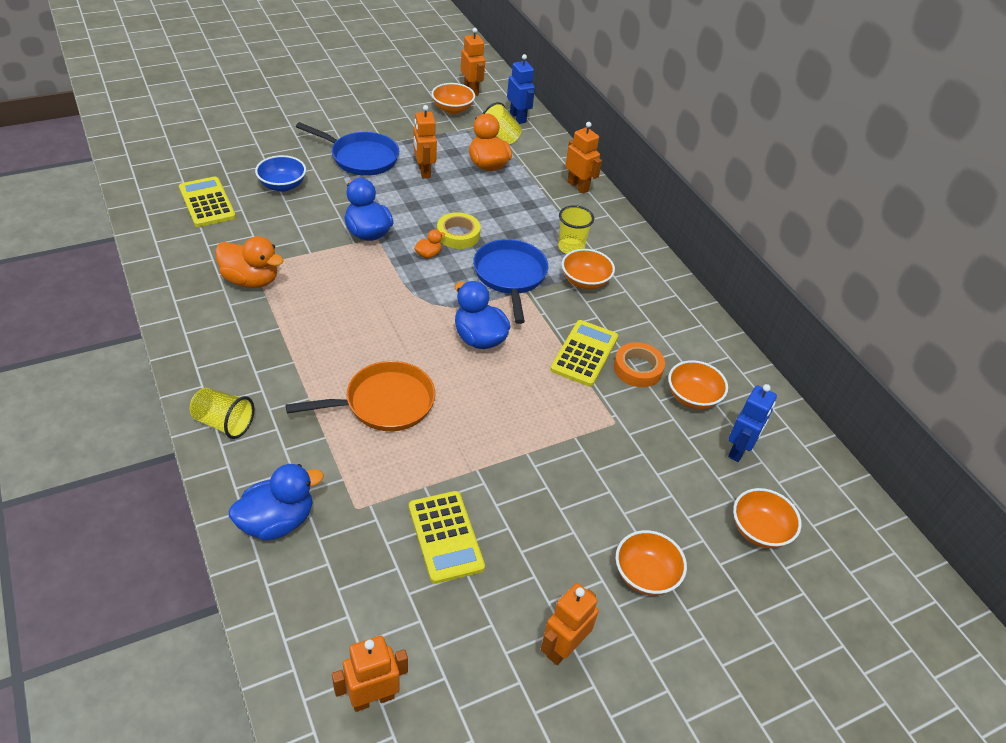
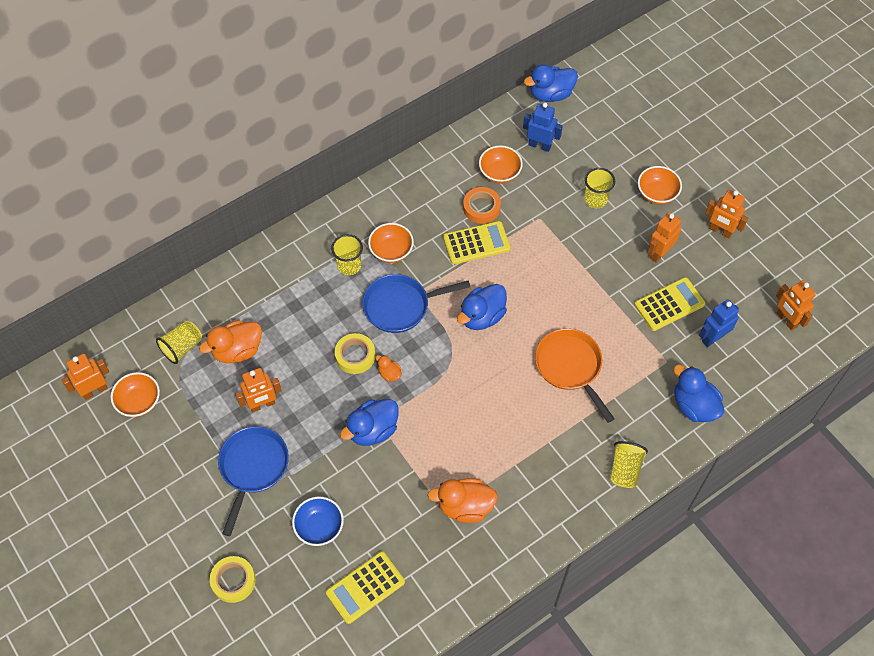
camera: 95 degrees left, 15 degrees up
orange duck [215,236,284,288] -> orange duck turned 105 degrees counterclockwise [427,478,498,523]
blue robot [507,54,535,124] -> blue robot moved to [699,299,739,347]
yellow calculator [550,320,618,387] -> yellow calculator turned 150 degrees clockwise [443,221,511,264]
orange robot [565,122,602,194] -> orange robot moved to [648,212,681,262]
orange bowl [733,488,801,548] -> none
none -> yellow tape [210,556,256,603]
none -> blue duck [524,64,578,102]
none -> yellow cup [585,168,615,208]

